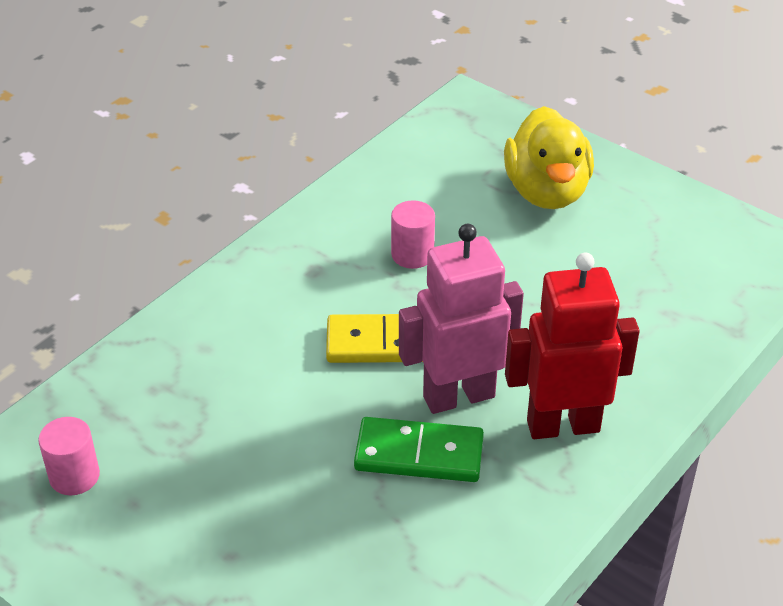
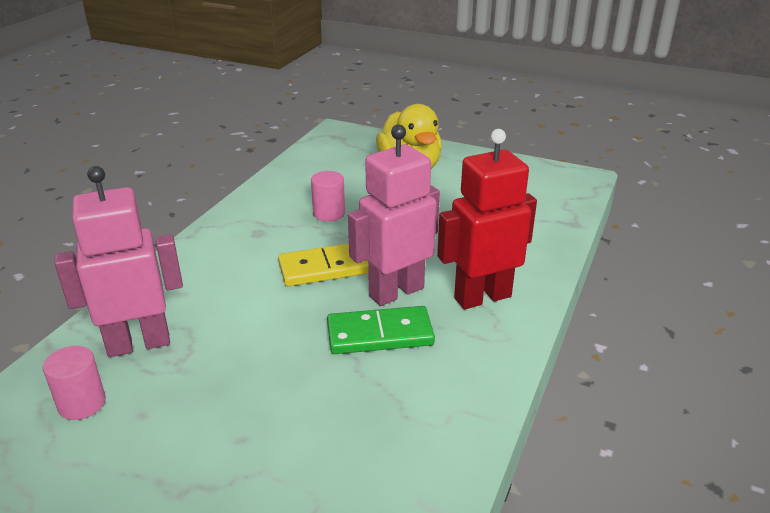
camera: 15 degrees left, 10 degrees down
none -> pink robot [54,166,183,357]

